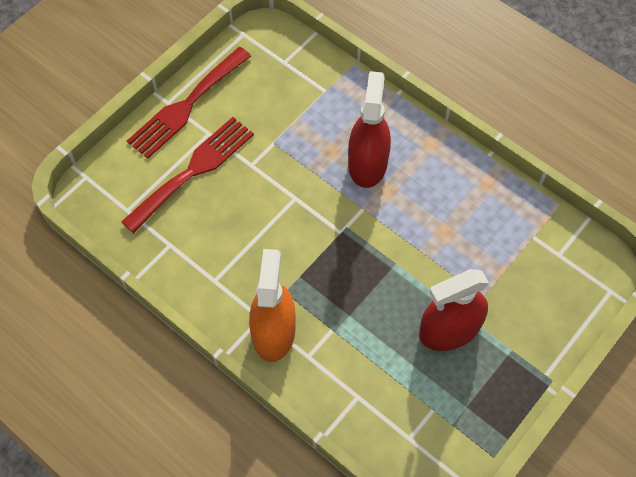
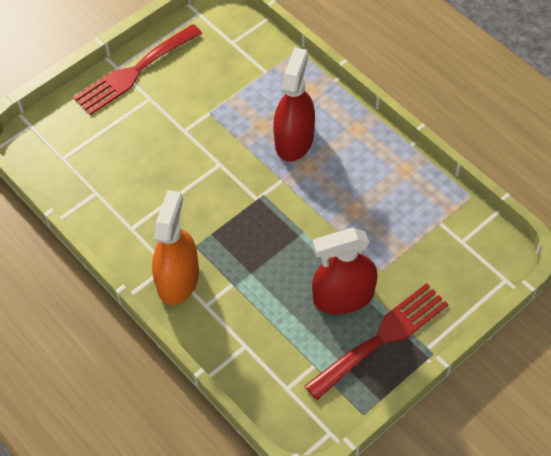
camera: 10 degrees right, 5 degrees down
red fork [121,117,254,233] -> red fork moved to [305,283,448,400]

